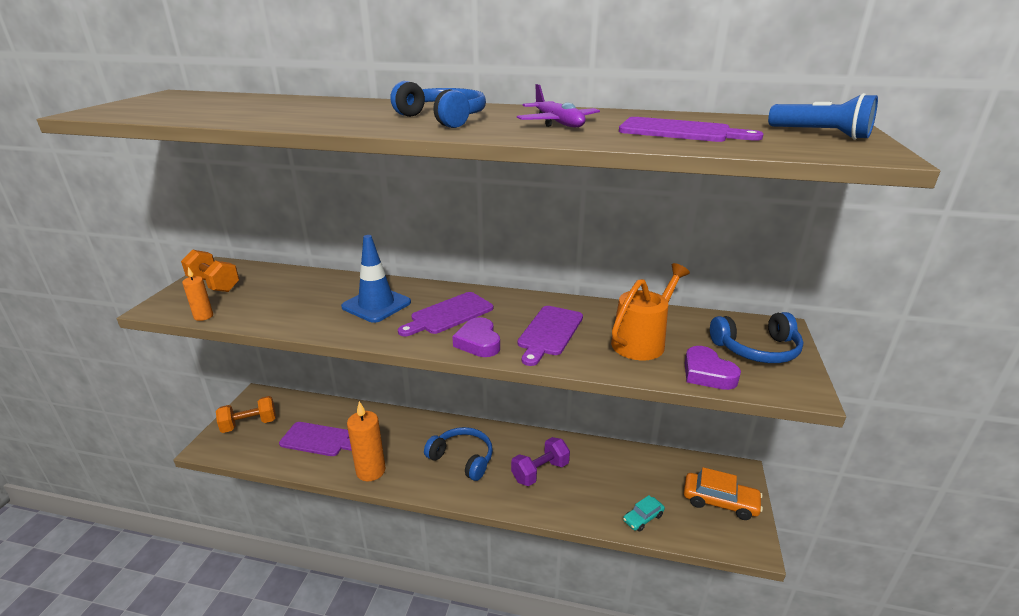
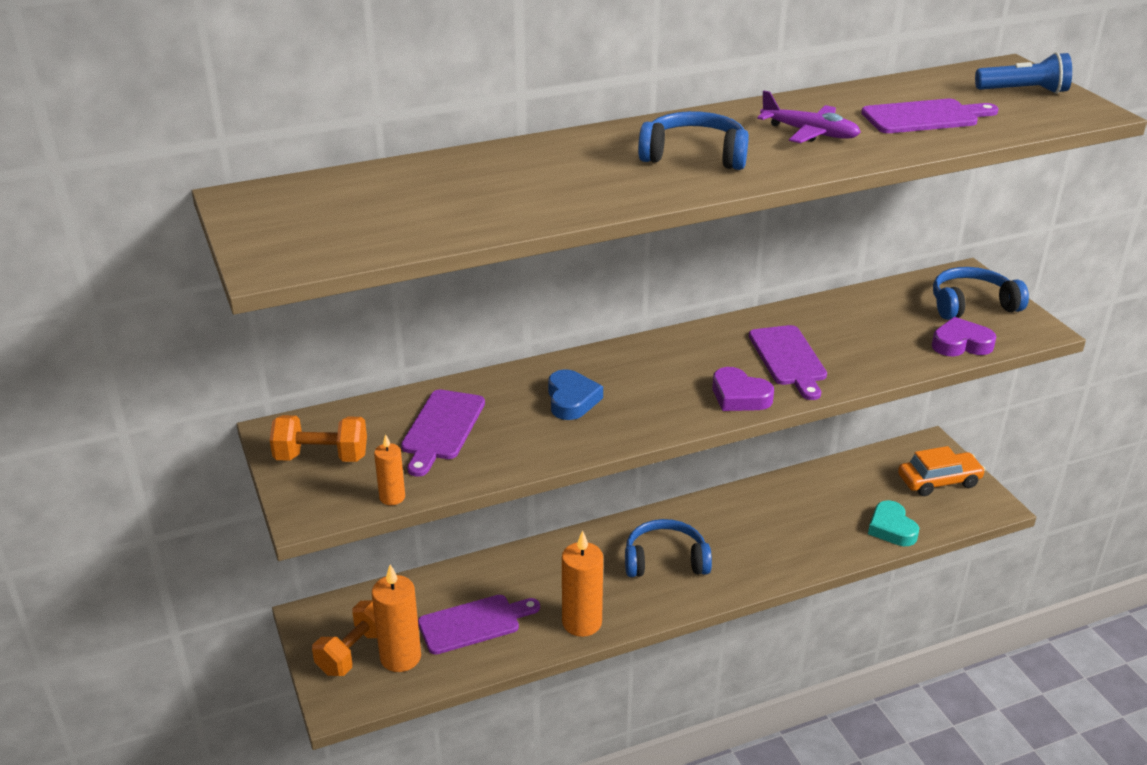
camera: 35 degrees left, 5 degrees up
blue traffic cone [341,235,411,323] -> blue heart [548,369,603,420]
purple cutting board [398,292,493,337] -> purple cutting board moved to [401,390,485,477]
purple dumbbell [511,437,570,486] -> none
orange watering can [611,263,690,360] -> none
turquoise car [623,495,665,532] -> turquoise heart [868,500,919,546]
purple heart [684,346,741,390] -> purple heart turned 150 degrees clockwise [932,317,996,356]
blue headphones [710,312,803,363] -> blue headphones turned 150 degrees counterclockwise [933,267,1029,320]
none -> orange candle [372,564,421,672]

